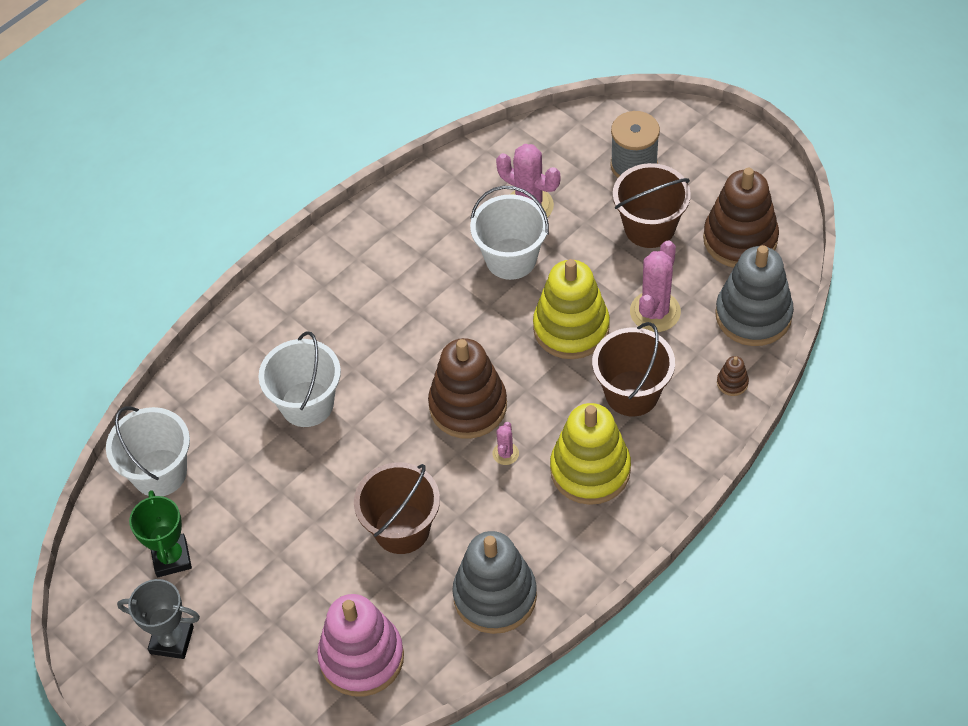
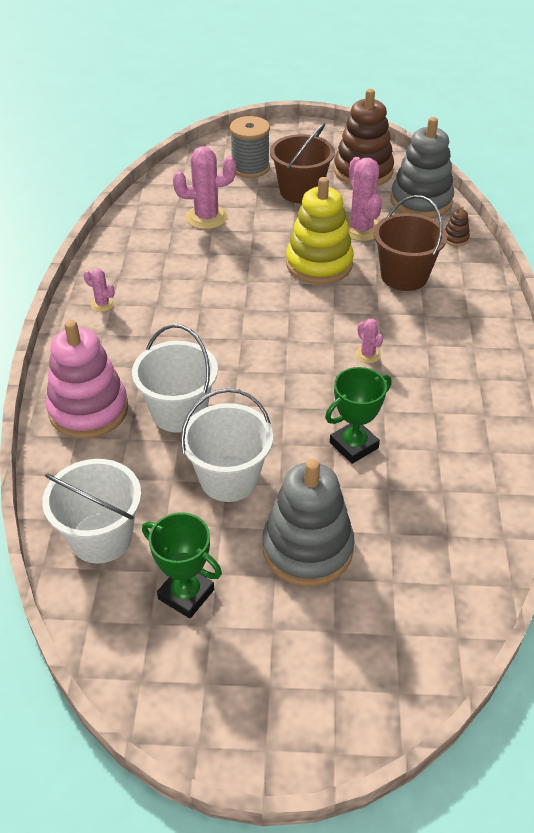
camera: 45 degrees left, 10 degrees down
grey trophy [117,579,200,659] -> none
pink stacking toy [317,594,404,696] -> pink stacking toy moved to [46,320,128,439]
brown bucket [354,462,440,554] -> green trophy [325,367,392,464]
brown stacking toy [428,338,507,439] -> none
grey stacking toy [452,531,537,634] -> grey stacking toy moved to [262,459,355,586]
white bucket [470,186,549,280] -> white bucket moved to [181,388,273,502]
yellow stacking toy [550,403,631,505] -> none
none -> pink cactus [83,269,115,312]

